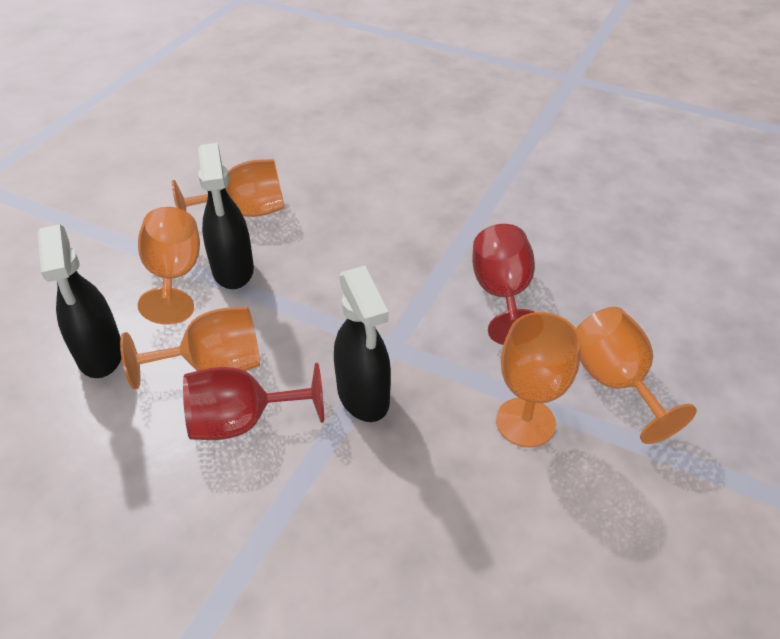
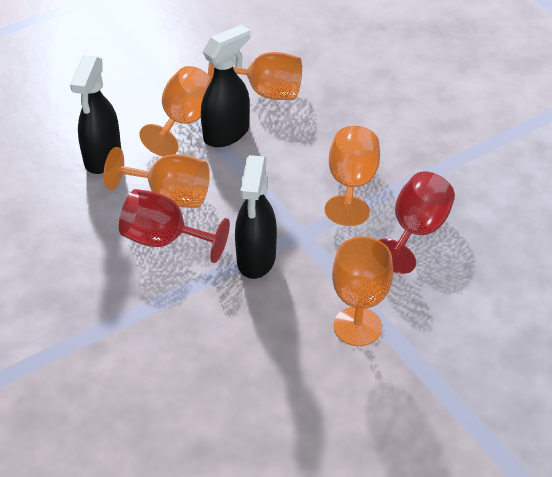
camera: 30 degrees right, 0 degrees up
black spray bottle [198,143,254,289] -> black spray bottle turned 150 degrees counterclockwise [201,25,250,147]
orange goblet [576,307,697,444] -> orange goblet moved to [325,126,380,226]

